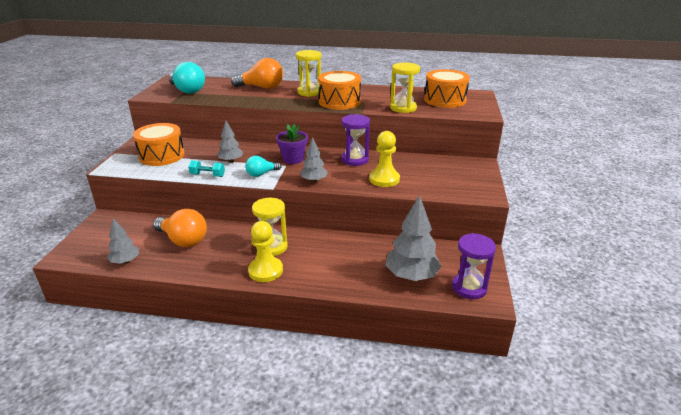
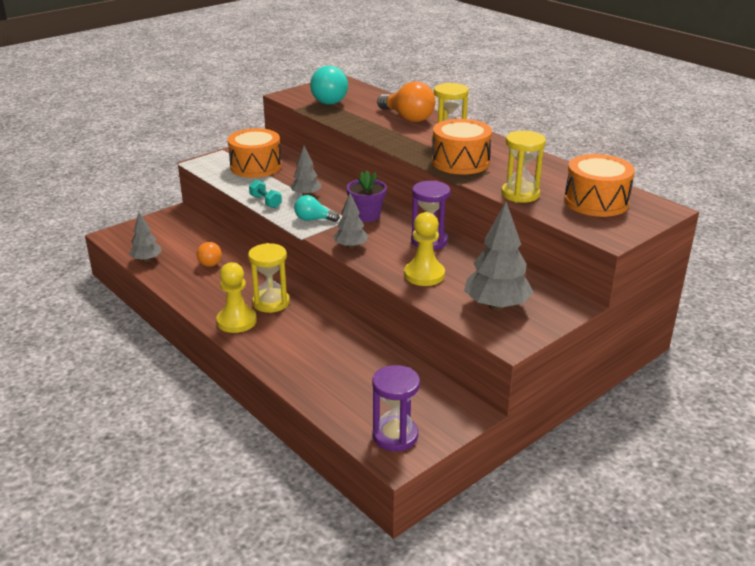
camera: 40 degrees right, 0 degrees up
orange light bulb [153,209,207,247] -> orange light bulb [197,242,222,267], size x0.58
grey tree [385,195,442,281] -> grey tree moved to [464,202,534,311]

